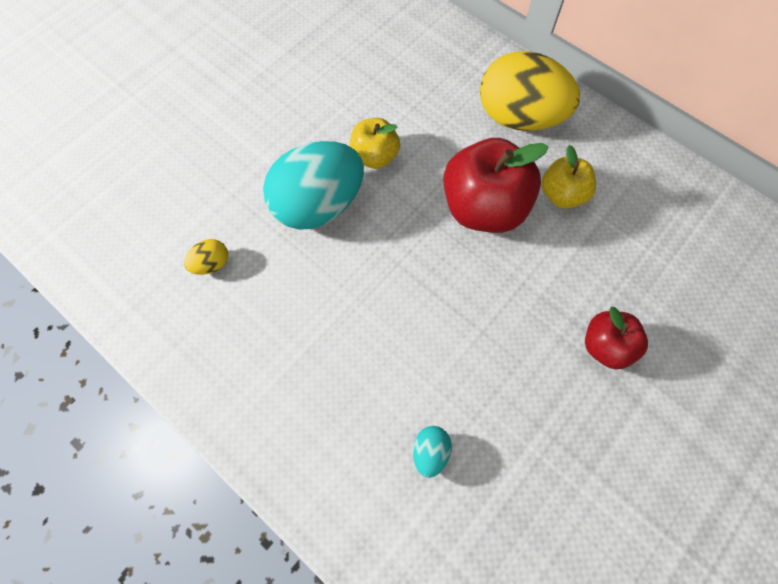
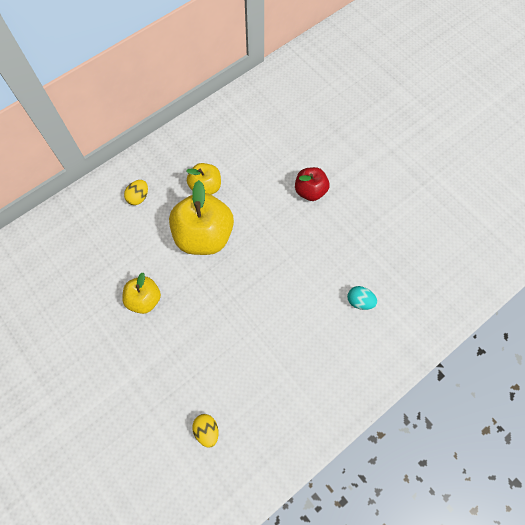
camera: 80 degrees left, 0 degrees up
turquoise egg [263,141,364,230] -> none
red apple [443,138,548,233] -> yellow apple [169,180,234,255]
yellow egg [480,51,580,131] -> yellow egg [124,180,148,205], size x0.41

